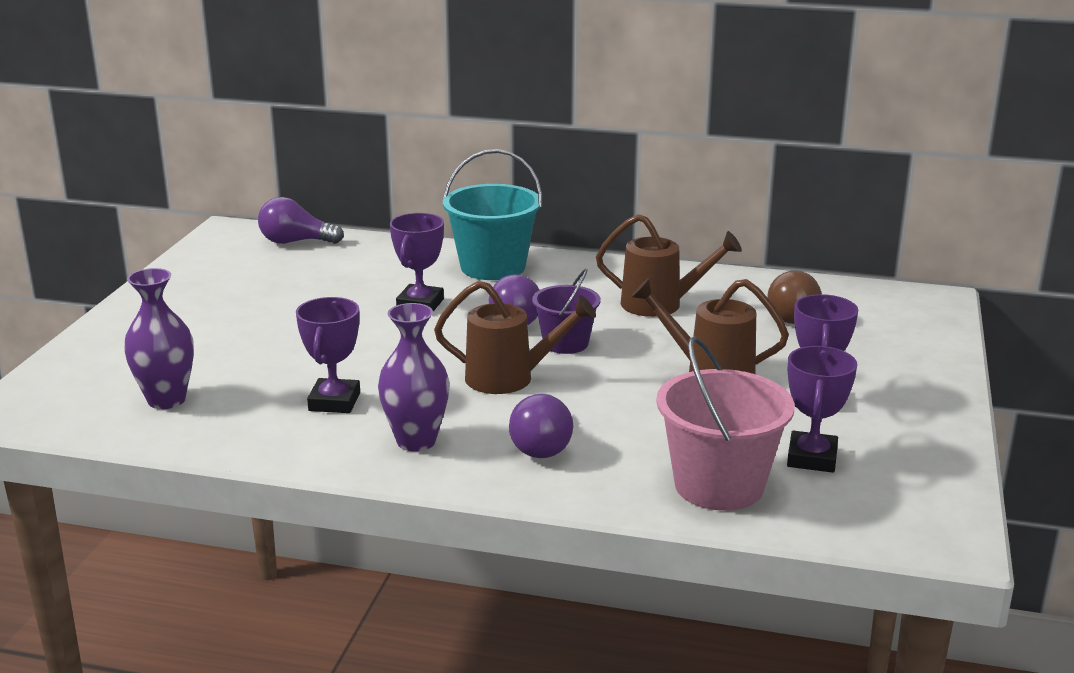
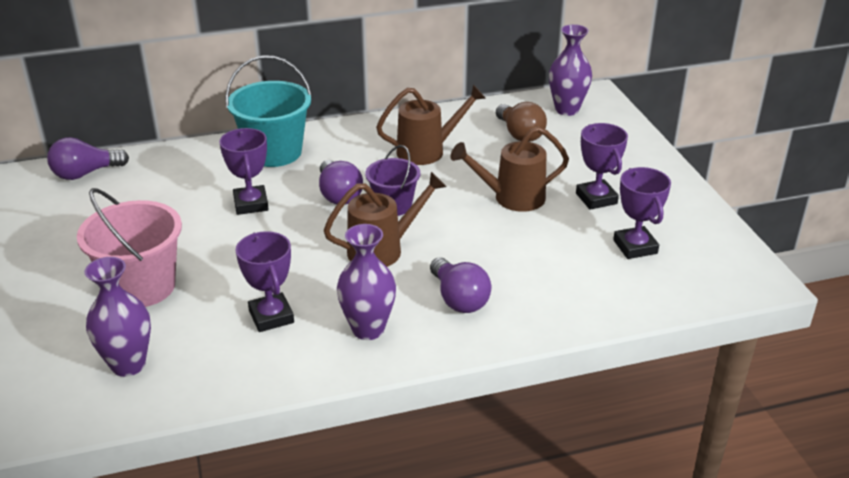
camera: 30 degrees left, 10 degrees up
pink bucket [656,336,794,511] -> pink bucket moved to [77,188,182,307]
none -> purple vase [549,24,592,116]

